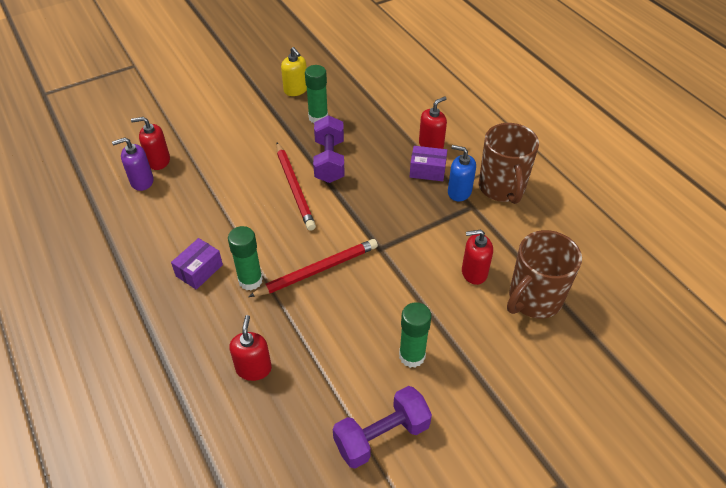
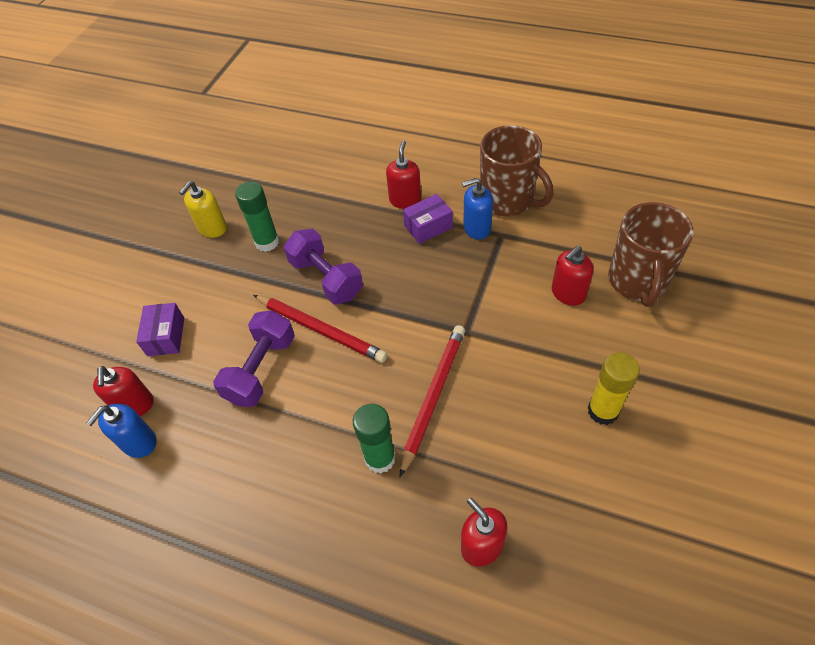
camera: 35 degrees left, 5 degrees up
purple soap dispenser [112,137,154,191] -> blue soap dispenser [86,404,157,458]
red soap dispenser [131,117,170,170] -> red soap dispenser turned 60 degrees counterclockwise [93,366,154,416]
purple box [171,238,223,290] -> purple box moved to [136,303,184,356]
yellow soap dispenser [281,47,307,96] -> yellow soap dispenser turned 105 degrees clockwise [179,181,227,238]
purple dumbbell [333,386,432,469] -> purple dumbbell moved to [213,311,295,407]
green glue stick [399,302,432,368] -> yellow glue stick [588,352,640,425]

